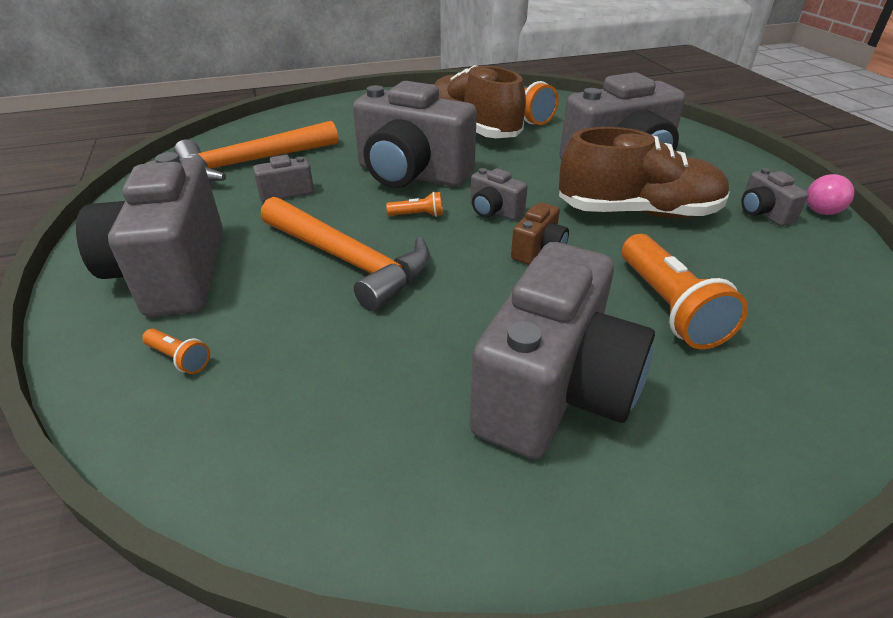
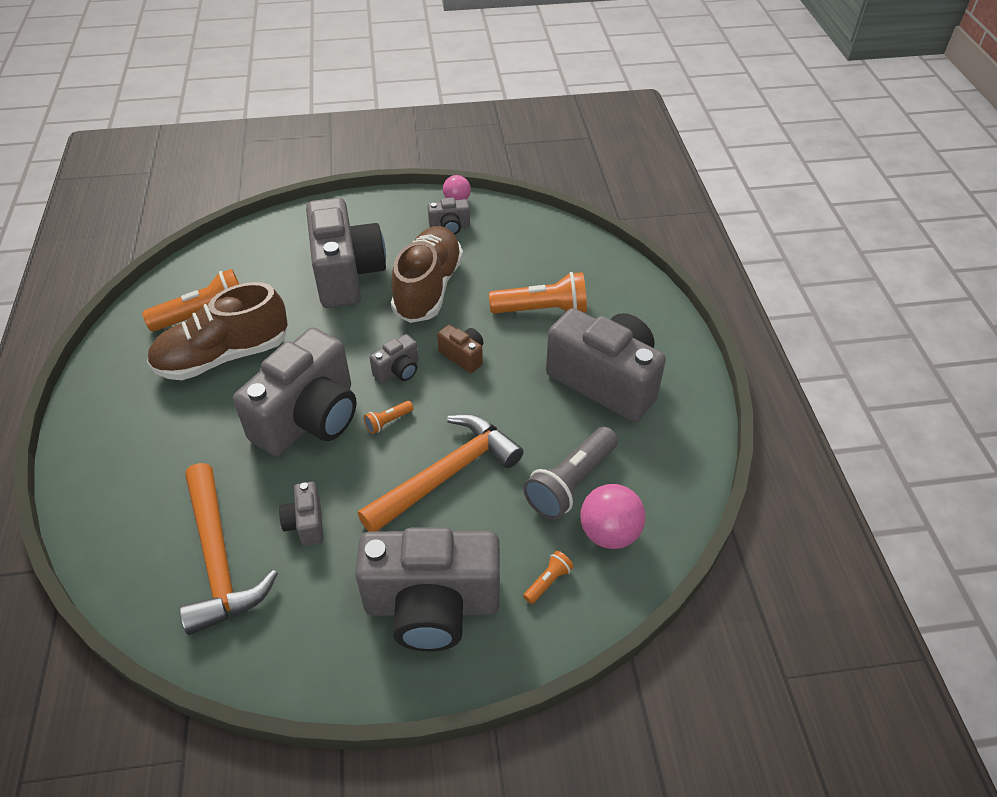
camera: 80 degrees left, 10 degrees up
orange flashlight [386,191,443,217] -> orange flashlight turned 135 degrees counterclockwise [364,401,414,434]
none -> grey flashlight [523,427,618,520]
none -> pink ball [581,484,646,549]

